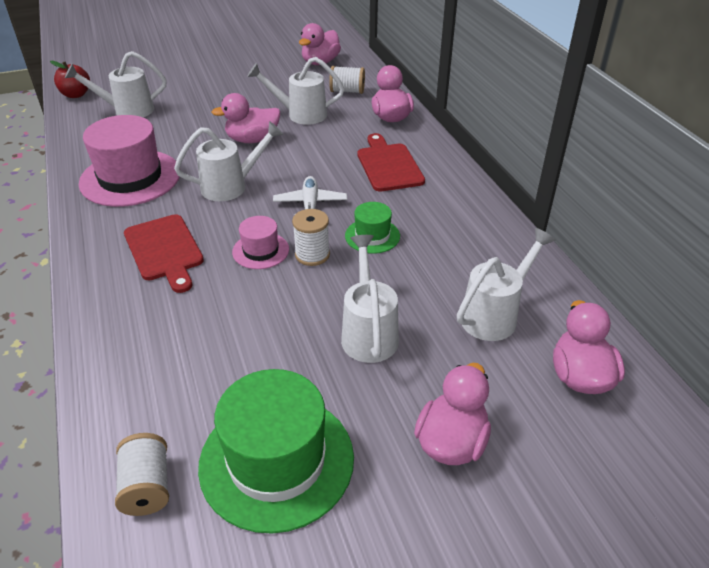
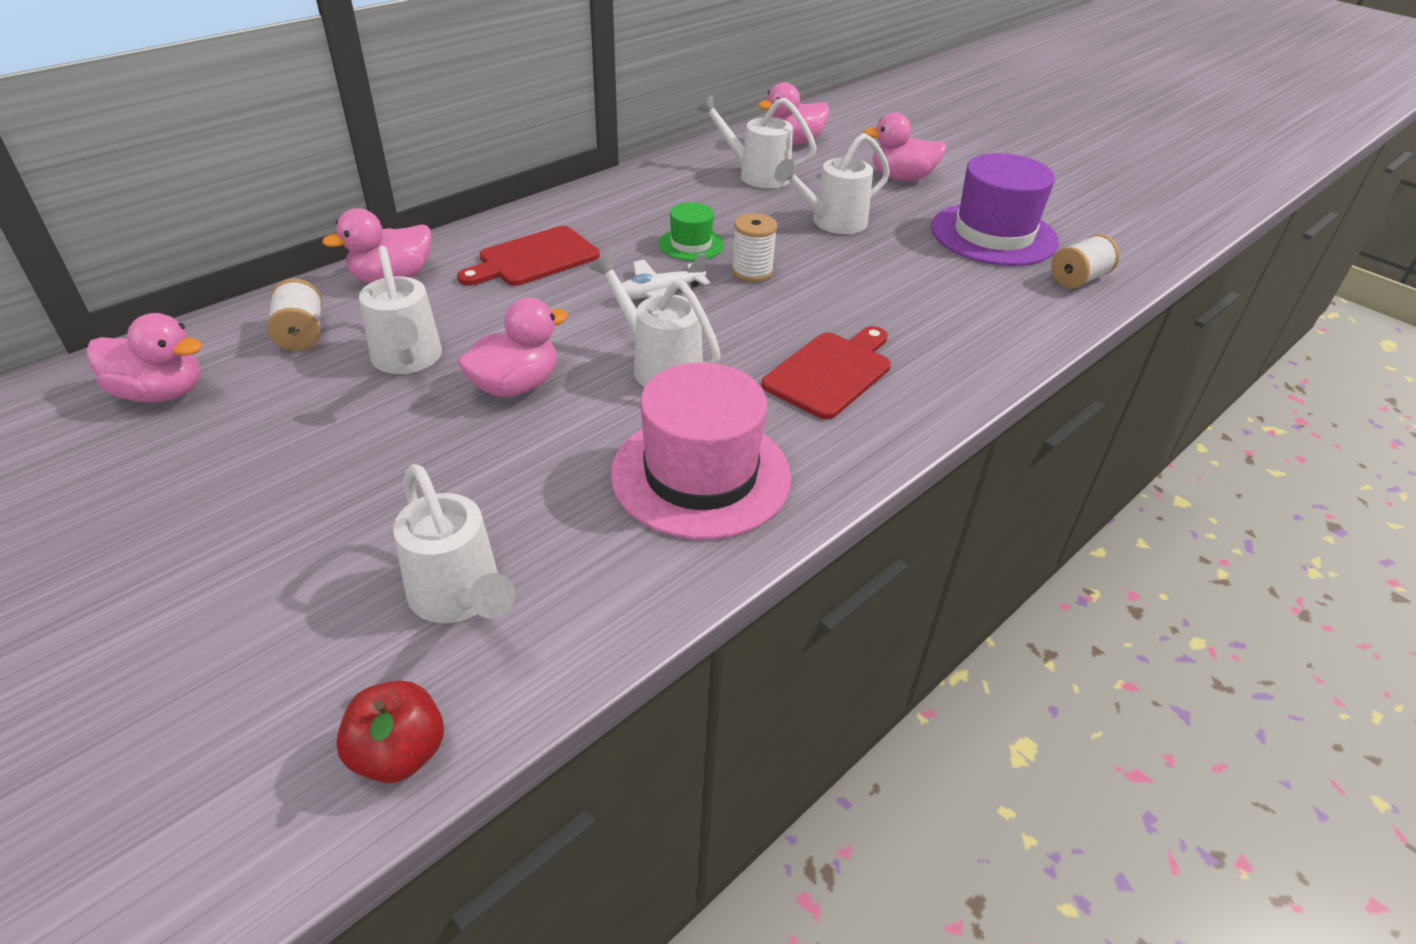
camera: 115 degrees left, 0 degrees up
green hat [198,369,354,534] -> purple hat [931,153,1059,266]
pink duck [211,93,280,143] -> pink duck turned 90 degrees counterclockwise [457,297,568,397]
pink hat [232,216,289,269] -> none

